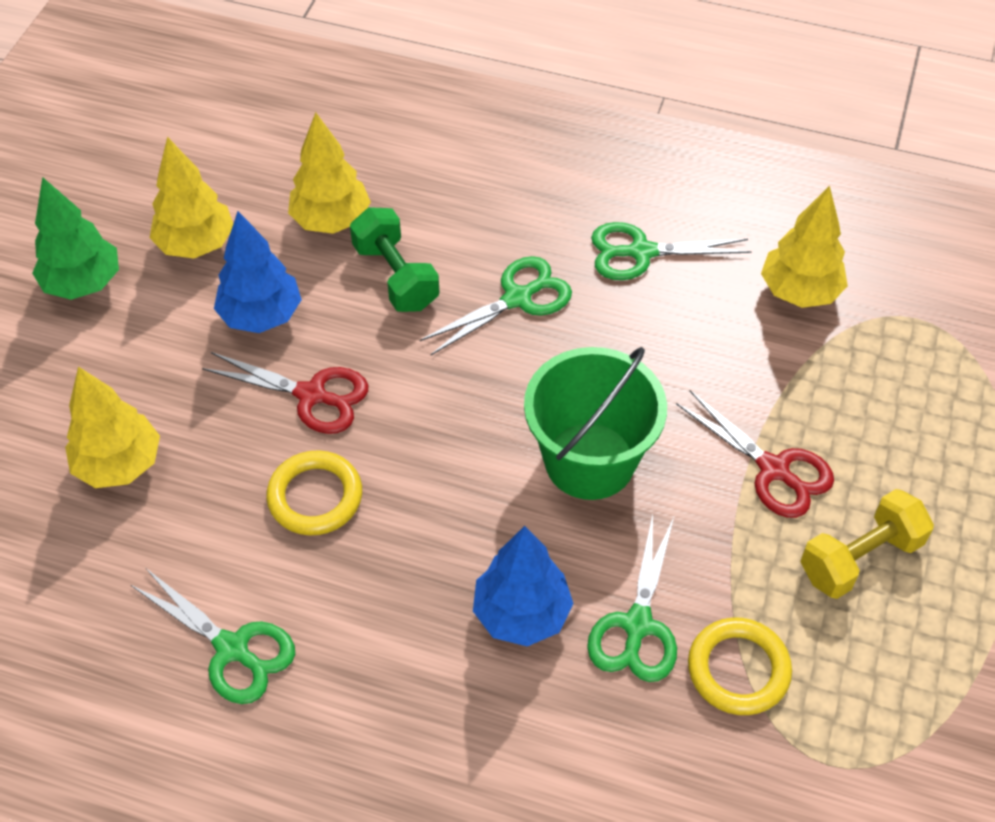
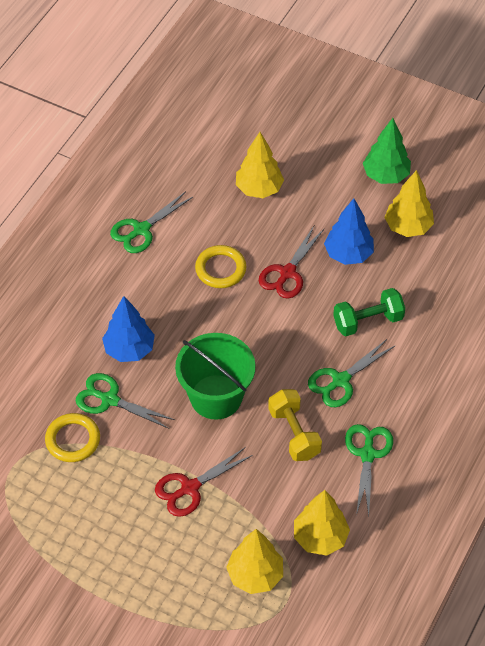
camera: 100 degrees right, 0 degrees up
yellow tree [288,112,371,234] -> yellow tree moved to [226,529,283,594]
green scissors [420,256,572,355] -> green scissors turned 75 degrees clockwise [308,339,395,407]
yellow dumbbell [800,489,934,599] -> yellow dumbbell moved to [268,389,322,461]

